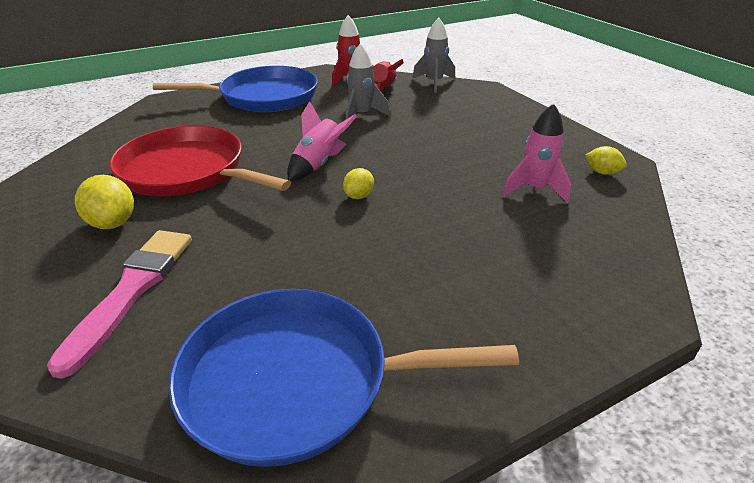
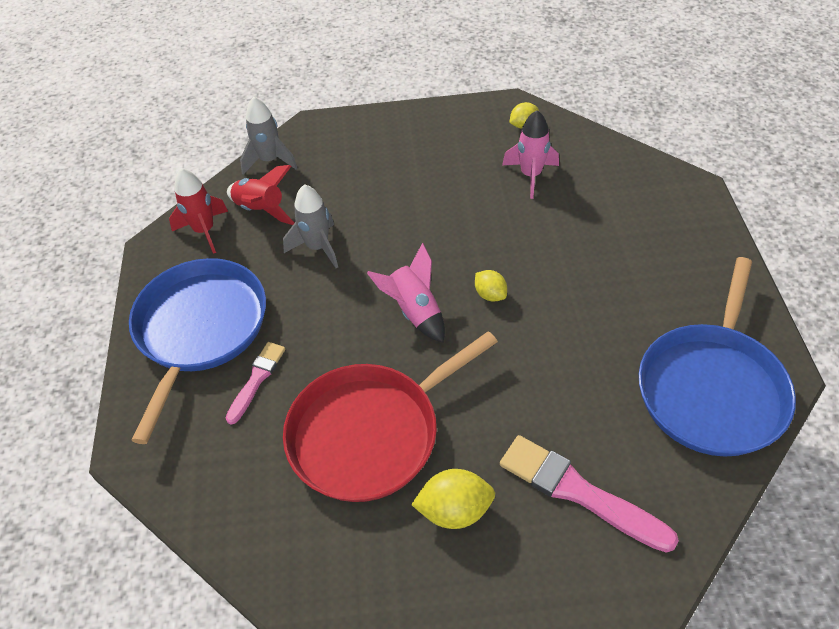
camera: 65 degrees left, 15 degrees up
none -> pink brush [226,342,285,425]

